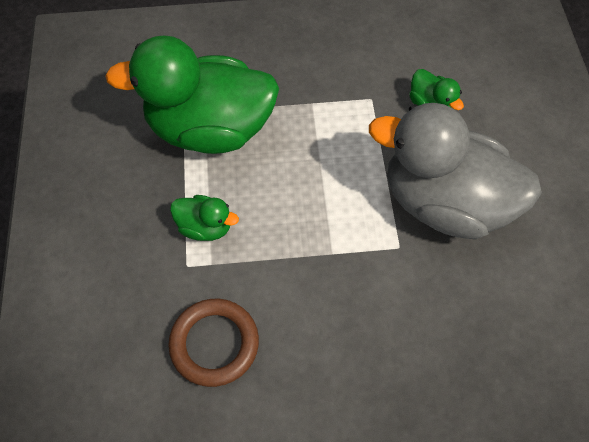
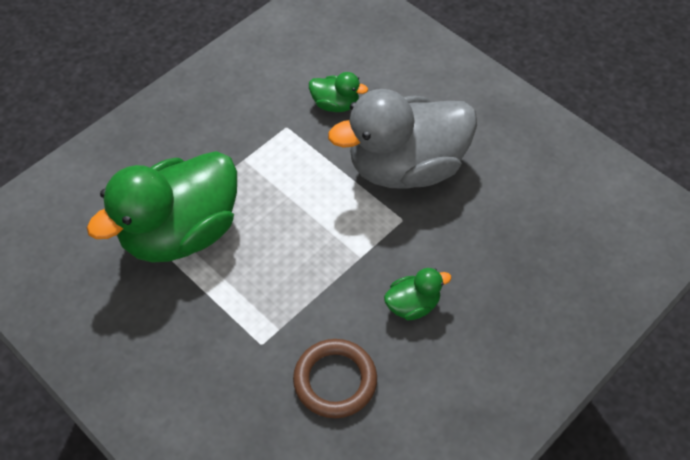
camera: 40 degrees left, 5 degrees down
green duck [170,195,239,241] -> green duck moved to [384,268,451,320]

